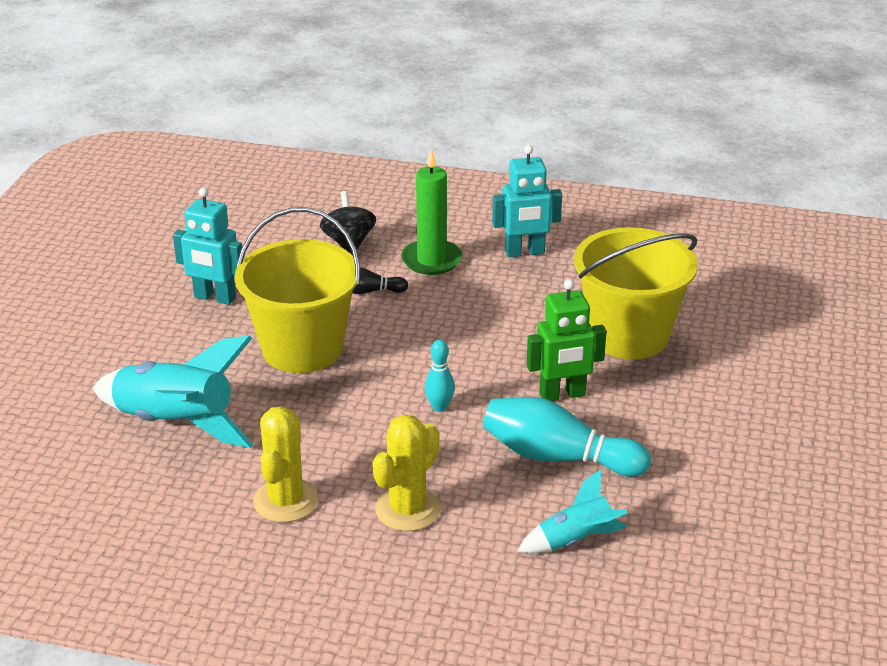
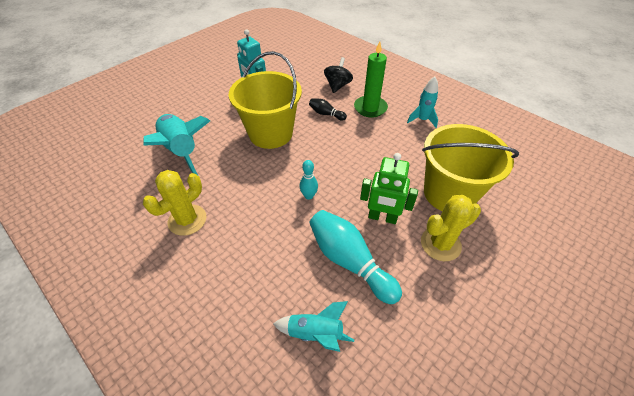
camera: 30 degrees right, 15 degrees up
yellow cactus [372,414,440,531] -> yellow cactus moved to [421,195,481,261]
turquoise robot [492,145,562,257] -> turquoise rocket [407,76,438,128]

